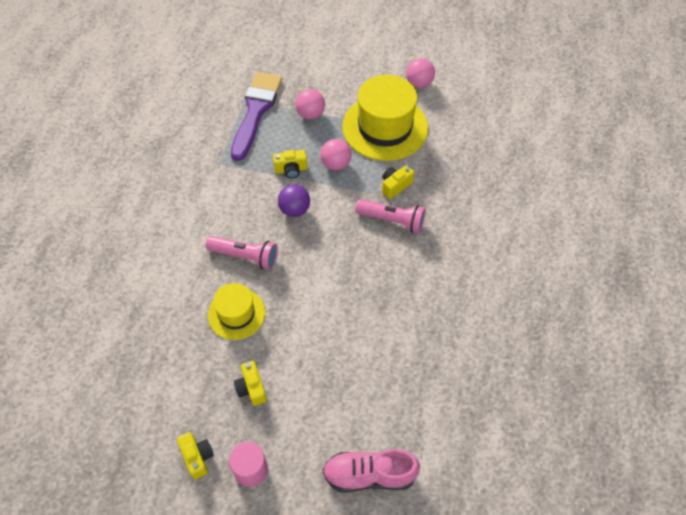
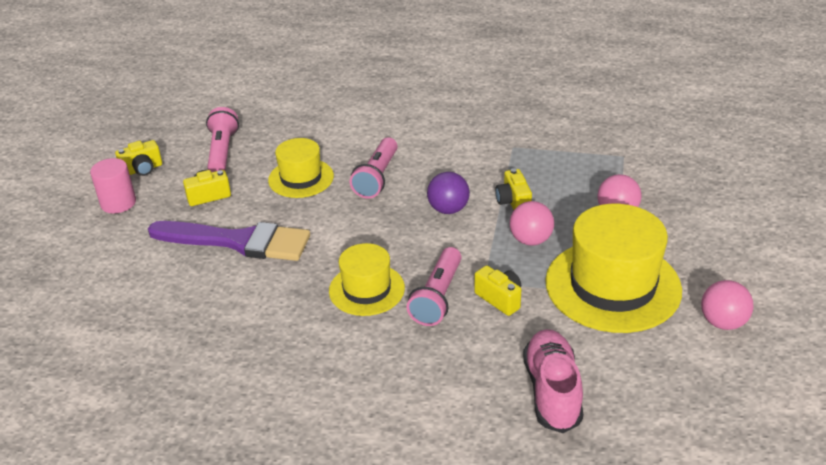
camera: 90 degrees right, 20 degrees down
purple brush [231,72,282,161] -> purple brush moved to [148,221,310,261]
pink shoe [322,449,420,492] -> pink shoe moved to [523,329,583,433]
none -> pink flashlight [206,107,239,172]
none -> yellow hat [329,243,405,316]

